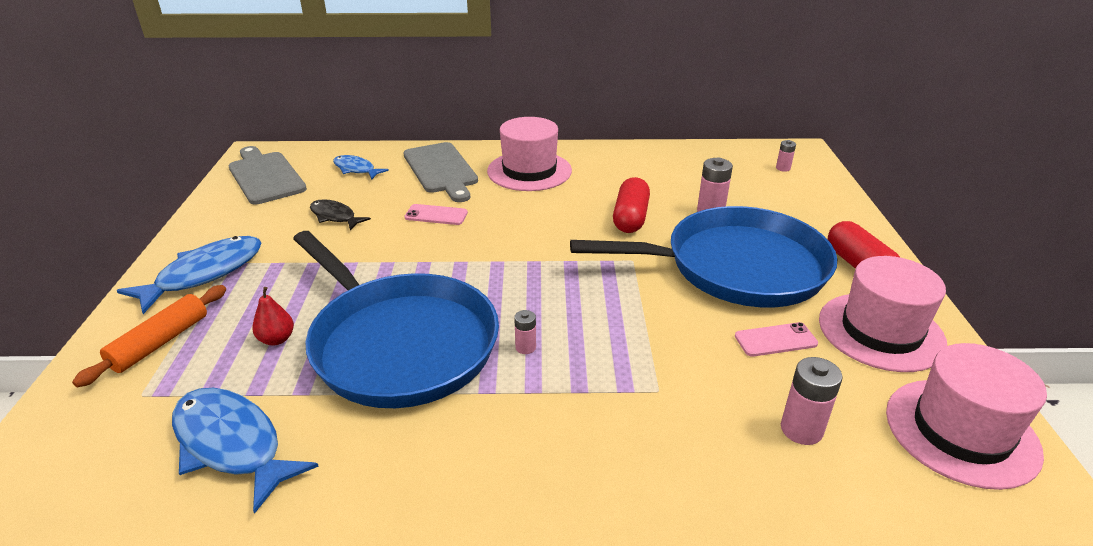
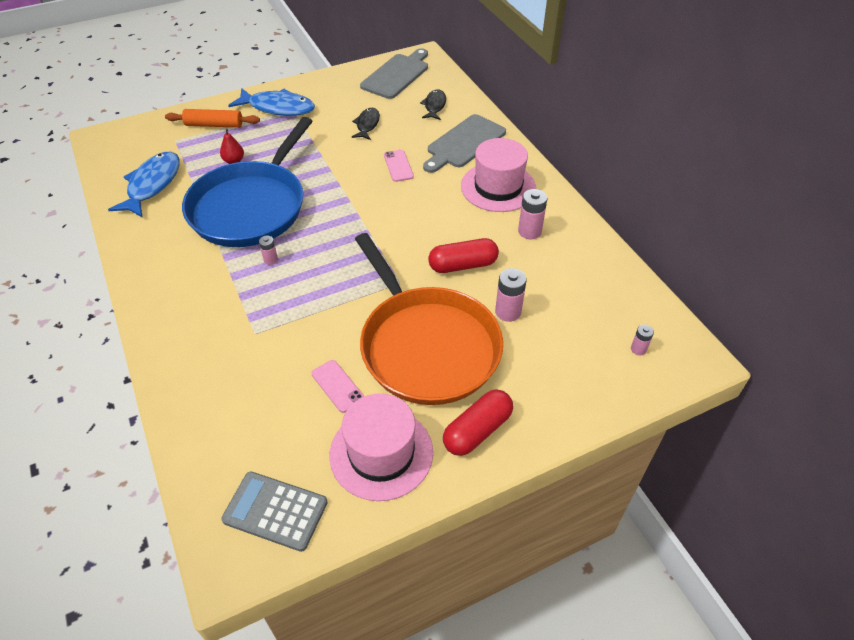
camera: 65 degrees right, 15 degrees up
blue fish [333,155,389,180] -> black fish [420,89,446,120]
blue pan [570,206,837,308] -> orange pan [355,233,503,405]
pink battery [781,357,843,445] -> pink battery moved to [518,189,548,239]
pink hat [886,343,1047,490] -> grey calculator [221,471,328,552]

